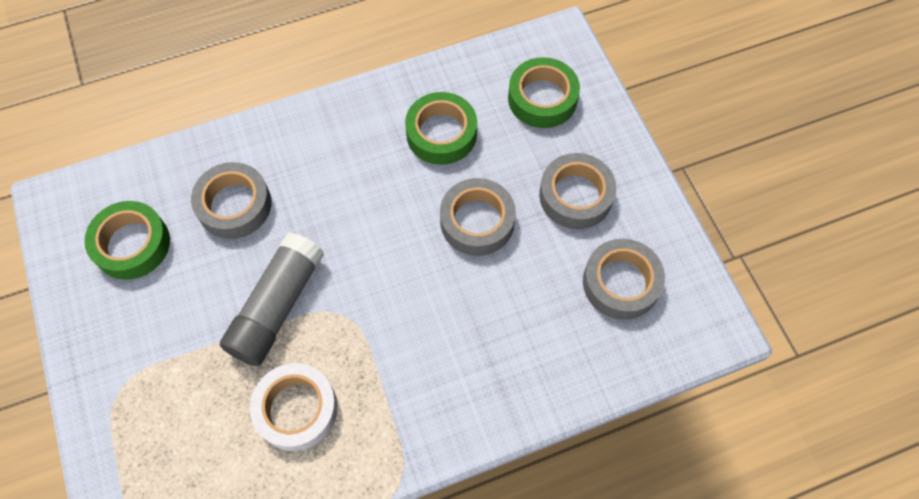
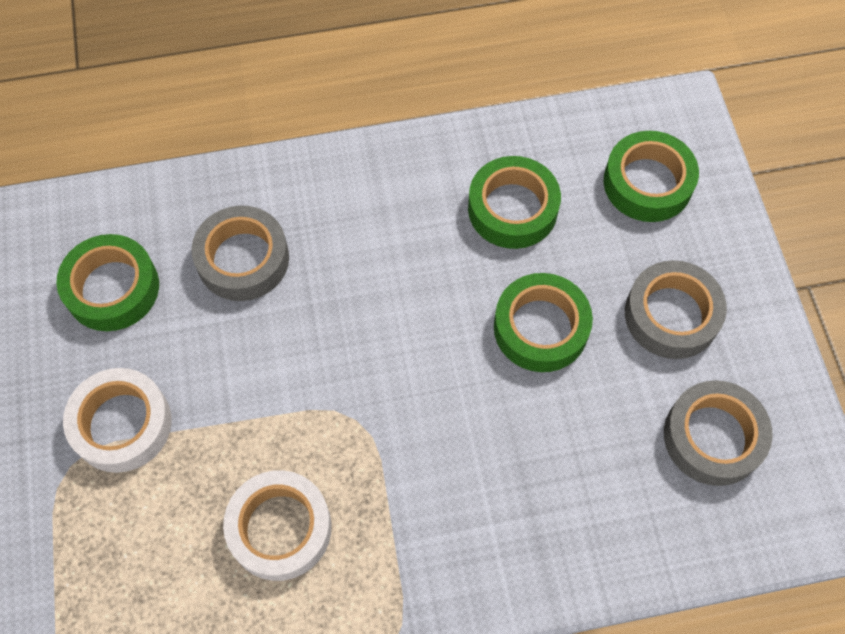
camera: 10 degrees right, 0 degrees up
grey glue stick [220,232,324,366] -> none
grey tape [440,178,516,256] -> green tape [494,273,593,372]
none -> white tape [63,368,172,473]

